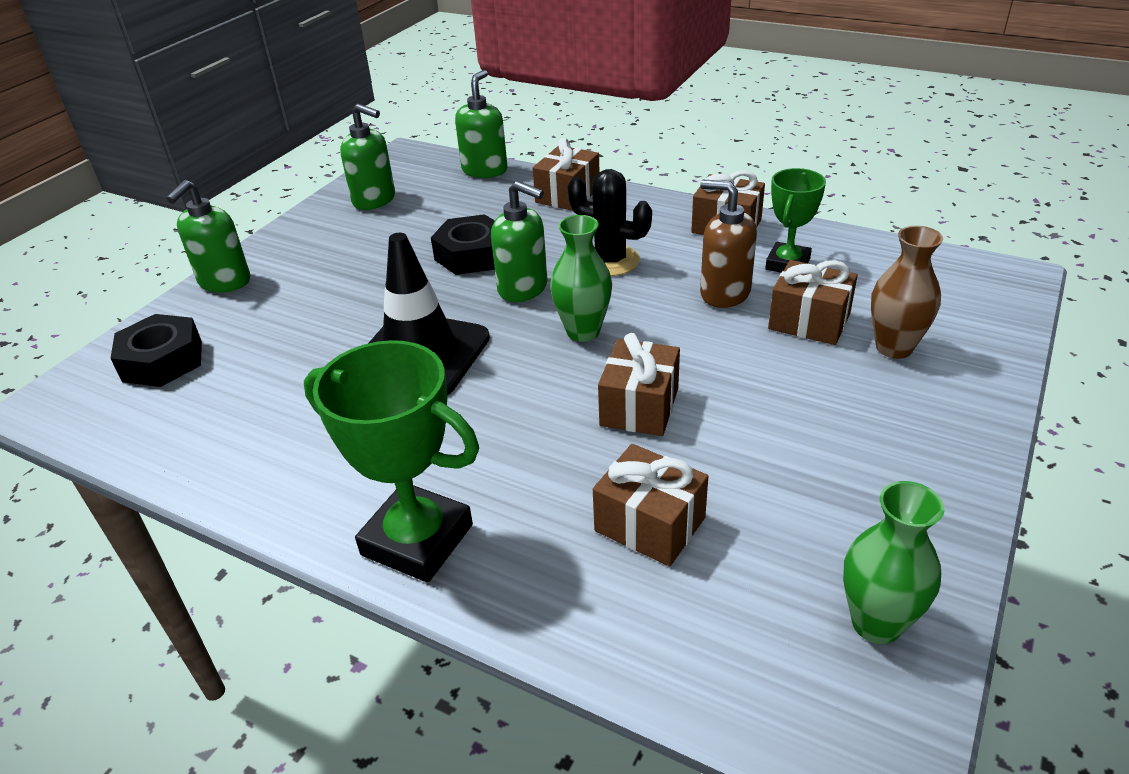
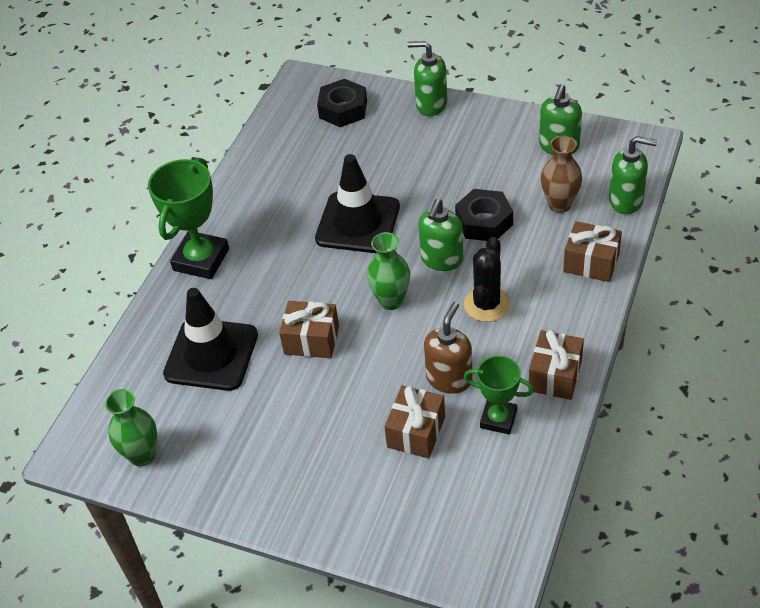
camera: 85 degrees right, 10 degrees up
brown gift [593,444,708,566] -> black traffic cone [163,288,258,391]
brown vase [871,226,943,359] -> brown vase moved to [541,136,582,213]

